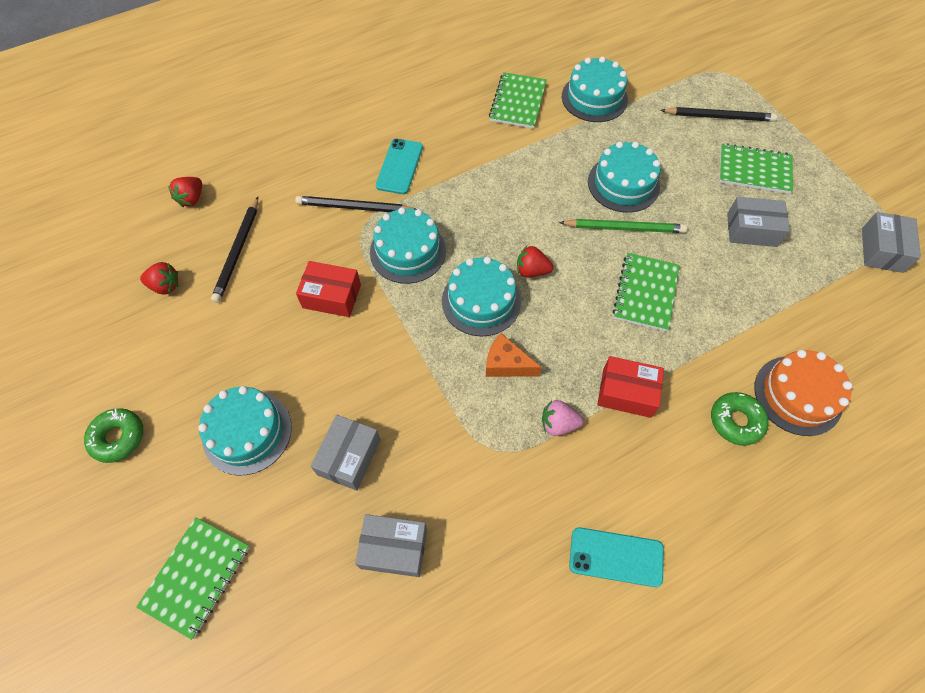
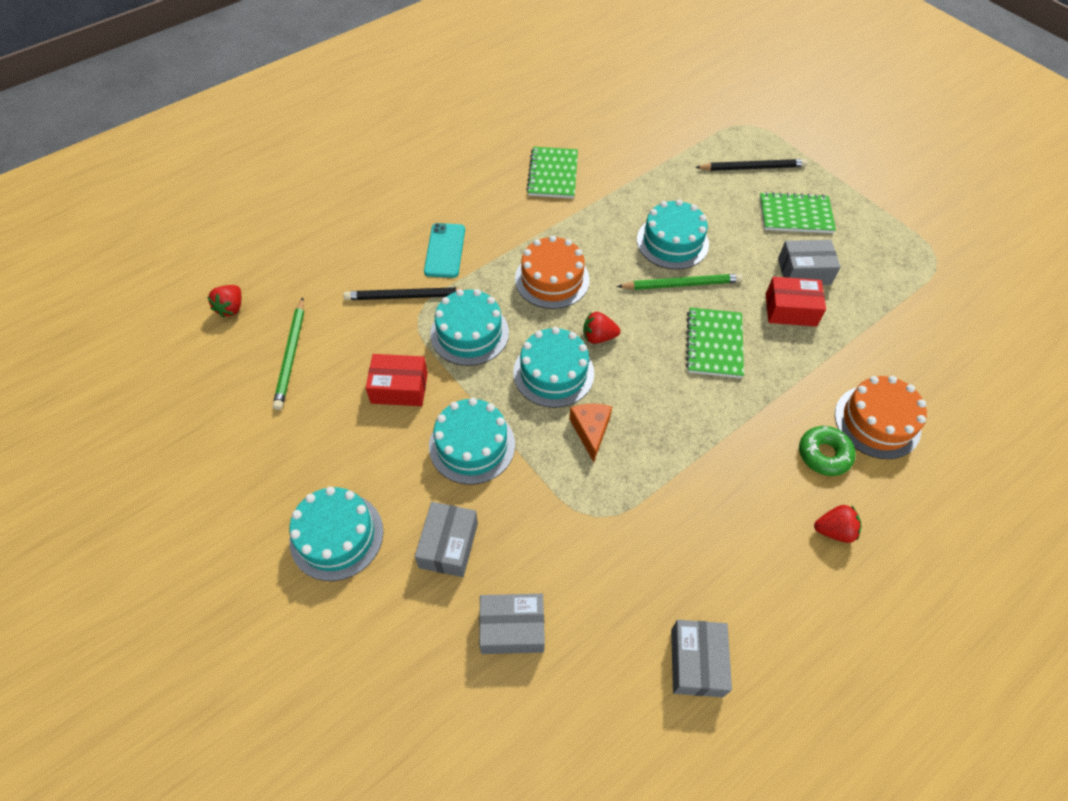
camera: 10 degrees left, 5 degrees down
green donut [84,408,144,463] -> none
green notebook [136,517,250,640] -> none
red strawberry [140,262,178,294] -> red strawberry moved to [814,505,861,543]
black pencil [211,197,258,303] -> green pencil [273,298,304,410]
orange cheese [486,333,542,377] -> orange cheese turned 75 degrees clockwise [569,404,612,462]
pink strawberry [542,400,583,436] -> none
turquoise cake [562,57,628,122] -> turquoise cake moved to [429,398,515,485]
turquoise phone [569,527,664,587] -> none
red box [597,356,664,418] -> red box moved to [766,277,826,326]
grey box [862,212,921,273] -> grey box moved to [671,620,732,697]
none -> orange cake [515,235,590,309]

